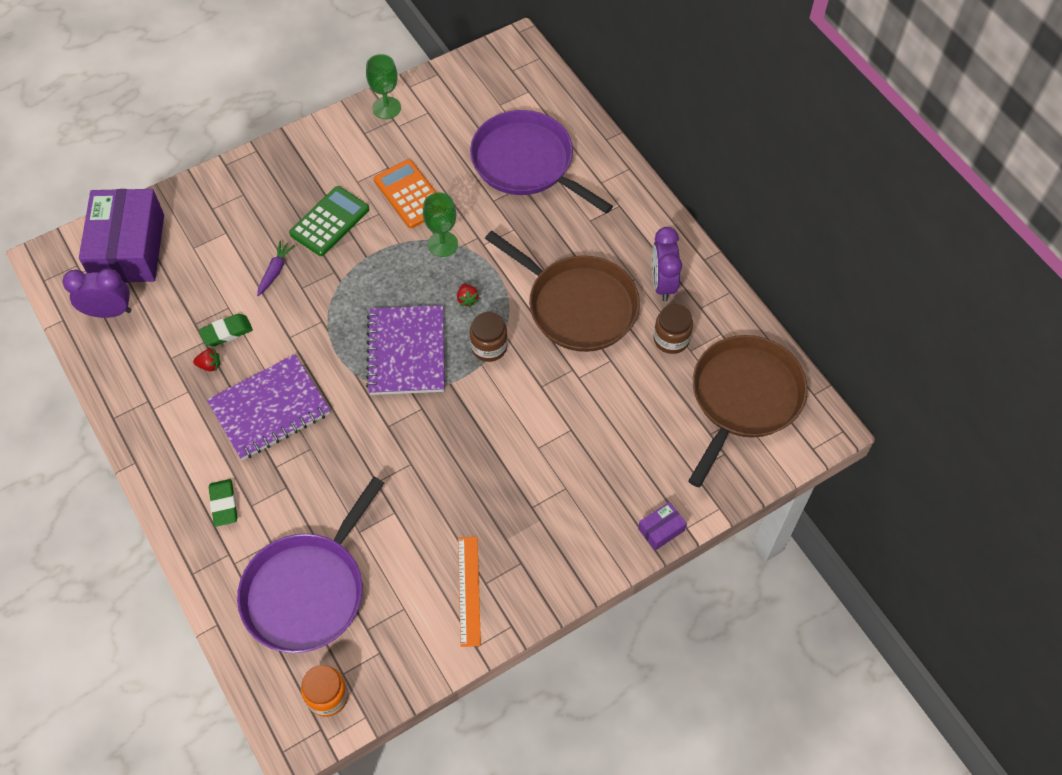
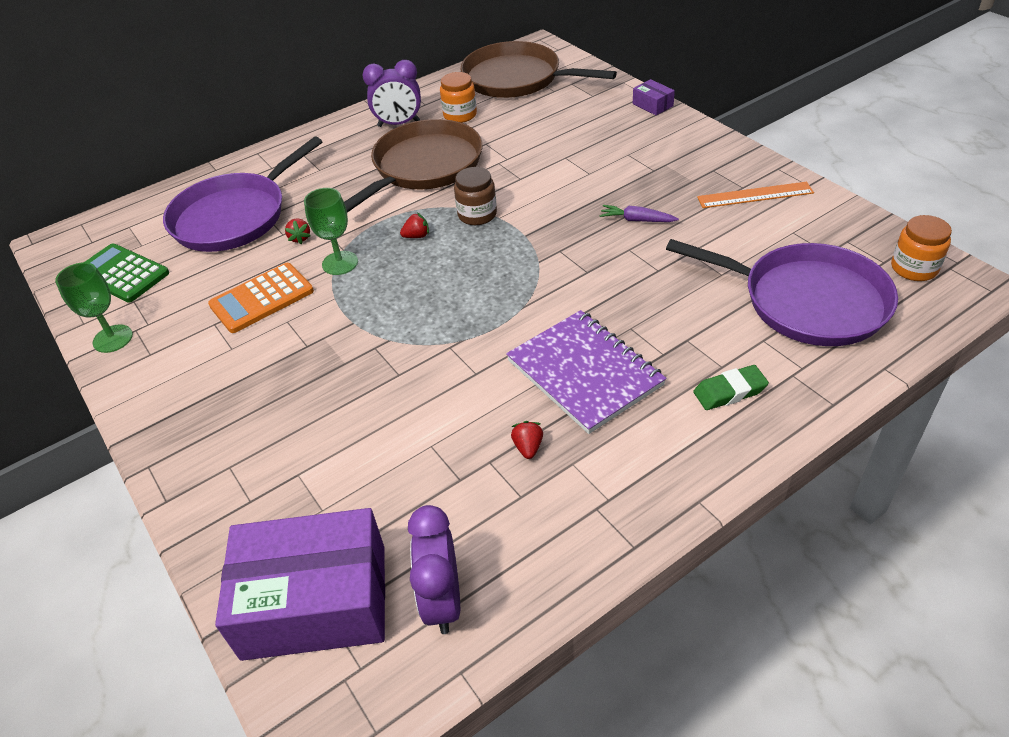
camera: 90 degrees left, 15 degrees down
green eraser [199,314,253,346] -> none
purple carrot [257,241,295,296] -> purple carrot moved to [600,205,679,222]
green calculator [289,186,369,256] -> green calculator moved to [85,244,169,303]
purple notebook [366,305,445,395] -> none
brown jar [654,304,693,354] -> orange jar [440,72,477,123]
none -> red strawberry [285,219,310,244]

